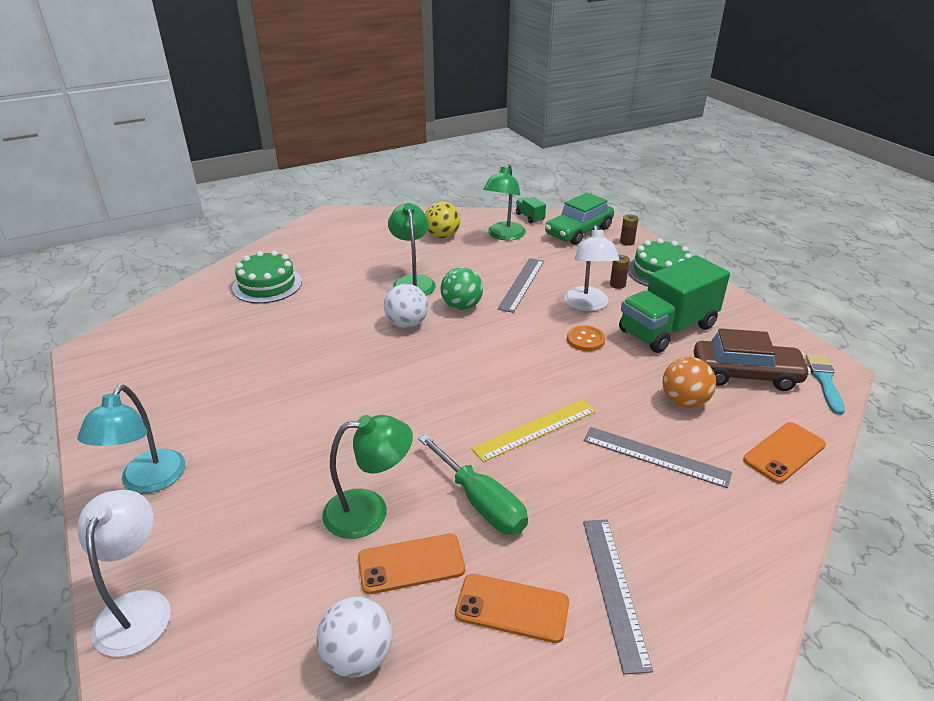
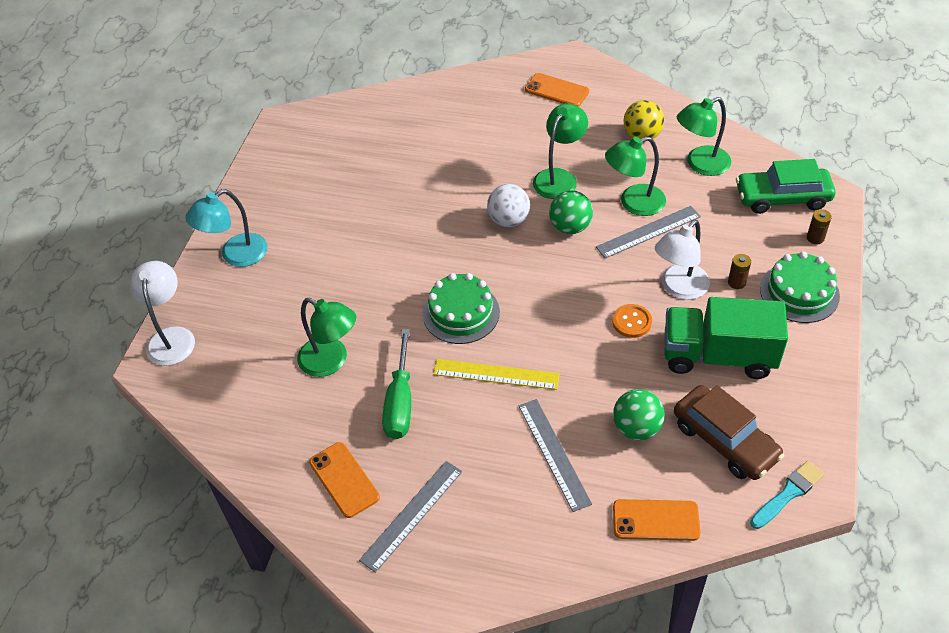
camera: 45 degrees right, 15 degrees up
white lamp [77,490,171,657] -> white lamp turned 45 degrees counterclockwise [130,261,195,366]
green cake [232,250,302,304] -> green cake moved to [423,273,500,344]
white ball [317,597,392,678] -> none
orange phone [358,534,465,594] -> orange phone moved to [525,73,589,107]
green truck [516,197,546,223] -> none
orange ball [662,357,716,408] -> green ball [613,389,665,440]
none -> green lamp [605,136,666,216]

